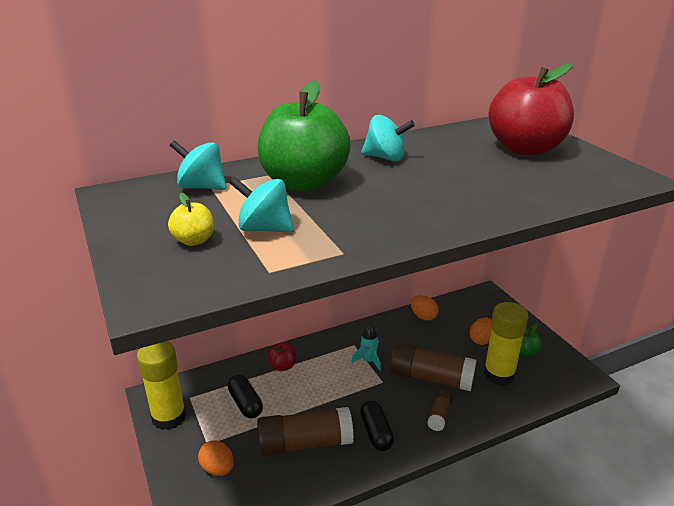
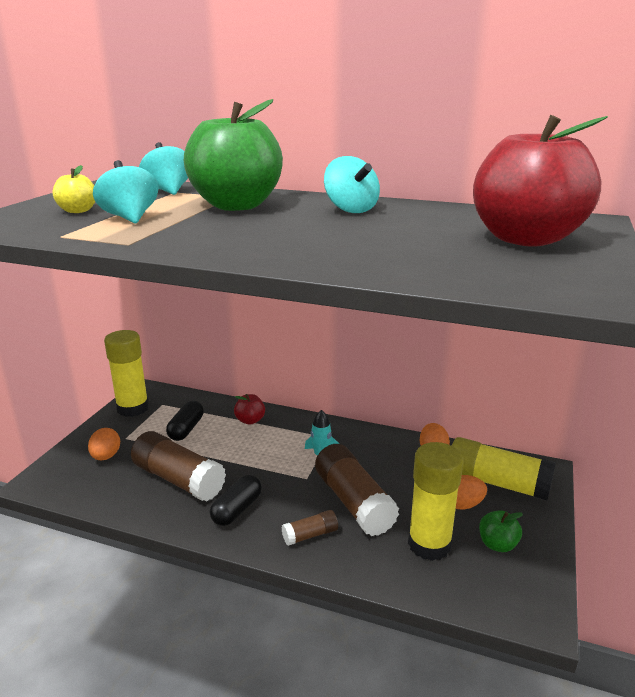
camera: 45 degrees right, 5 degrees down
none -> yellow glue stick [452,437,556,501]

